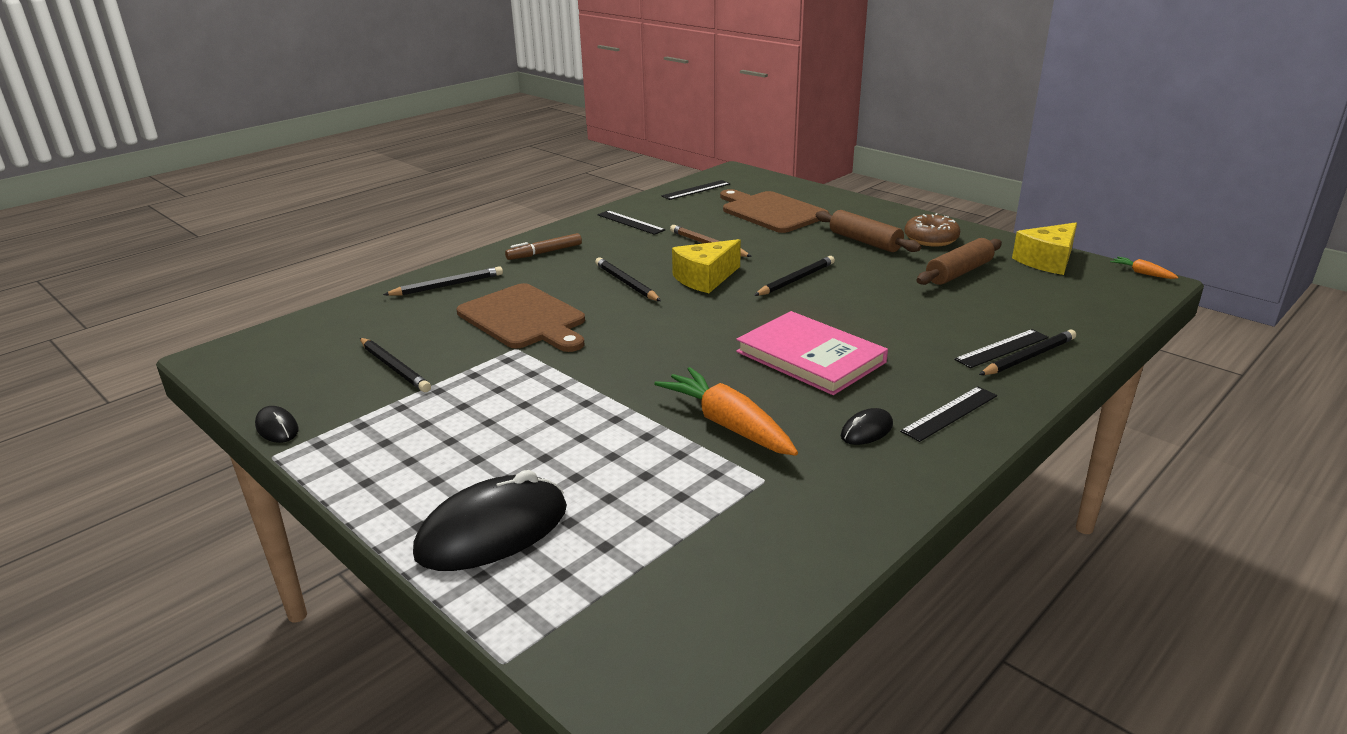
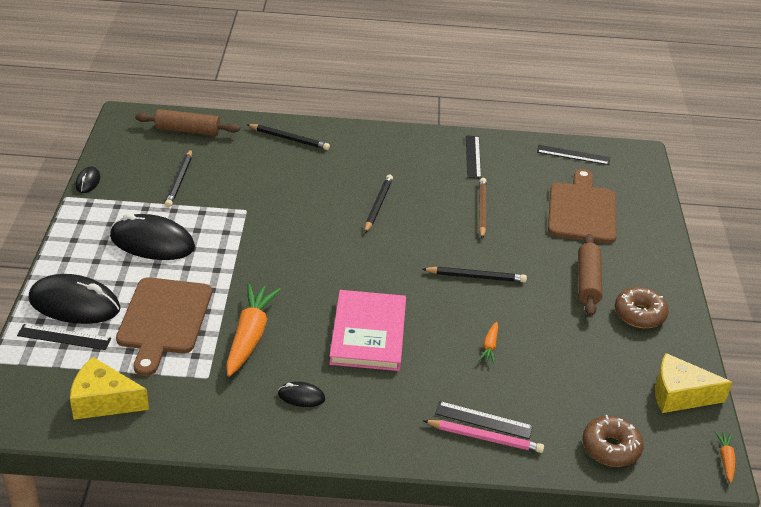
camera: 45 degrees right, 10 degrees up
brown cutting board [456,283,585,352] -> brown cutting board moved to [116,277,212,376]
brown marker [505,233,582,260] -> none
yellow cheese [672,239,741,293] -> yellow cheese moved to [70,357,149,420]
black ruler [900,386,997,442] -> black ruler moved to [17,324,111,350]
brown rolling pin [916,238,1002,285] -> brown rolling pin moved to [135,109,240,136]
black pencil [979,330,1076,375] -> pink pencil [423,420,544,453]
none -> black mouse [110,213,195,260]
none -> orange carrot [479,322,498,364]
none -> brown donut [582,415,644,467]

